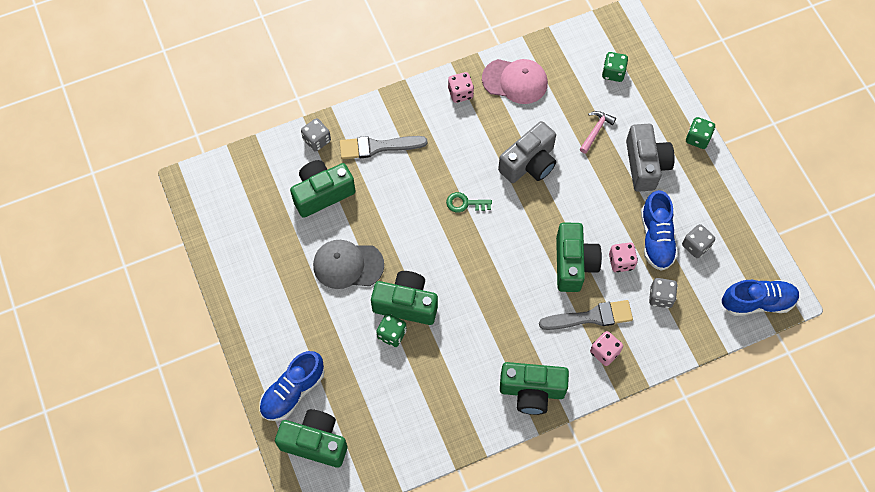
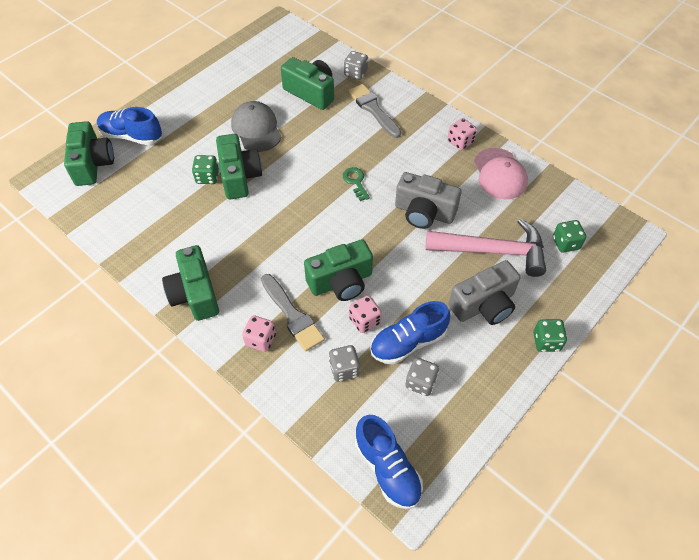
camera: 65 degrees right, 10 degrees down
pink hammer [580,111,616,154] -> pink hammer [425,219,546,277], size x2.22

